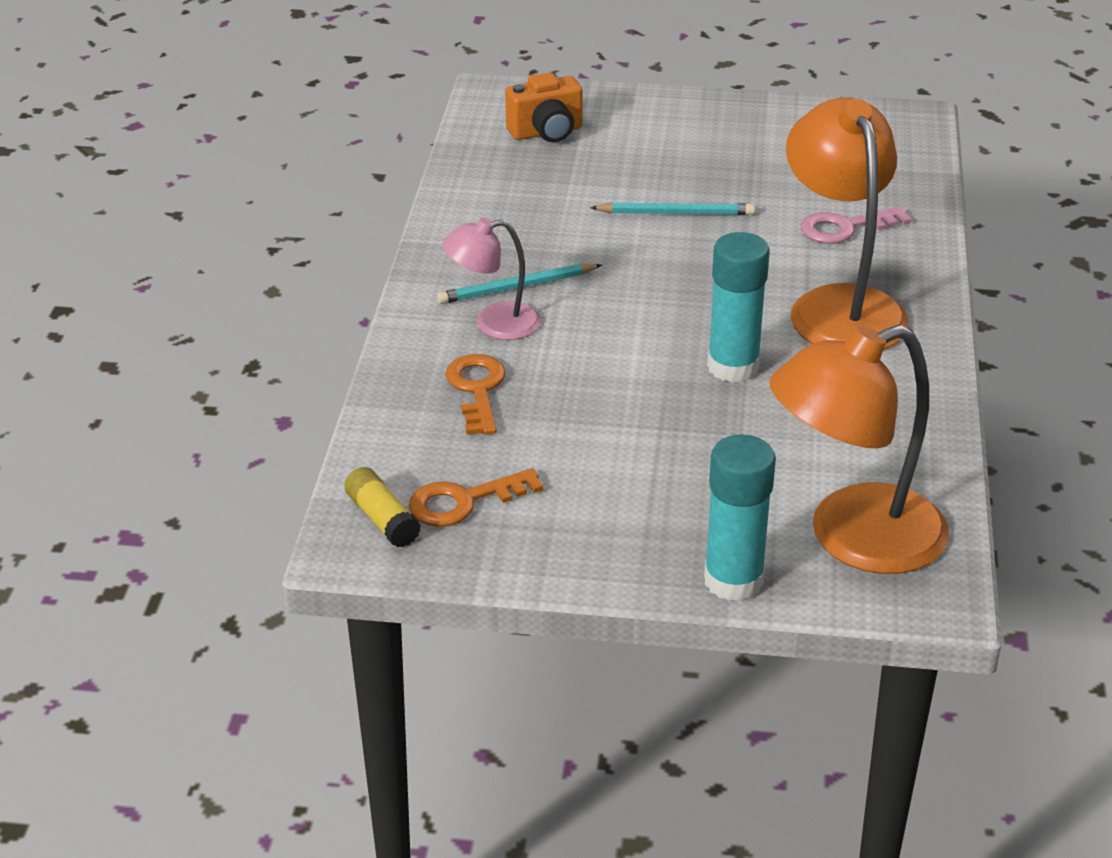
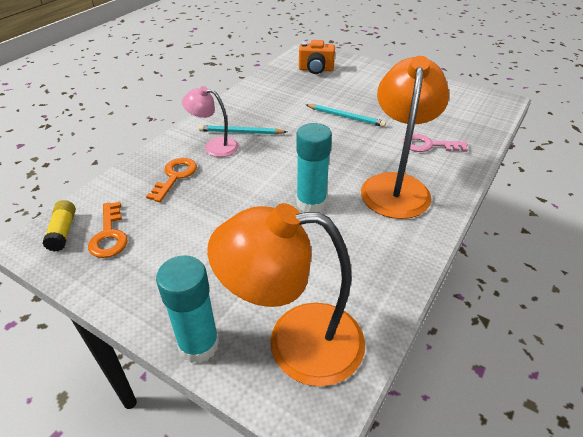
camera: 25 degrees right, 5 degrees up
orange key [409,468,543,527] -> orange key turned 105 degrees counterclockwise [88,202,128,258]

